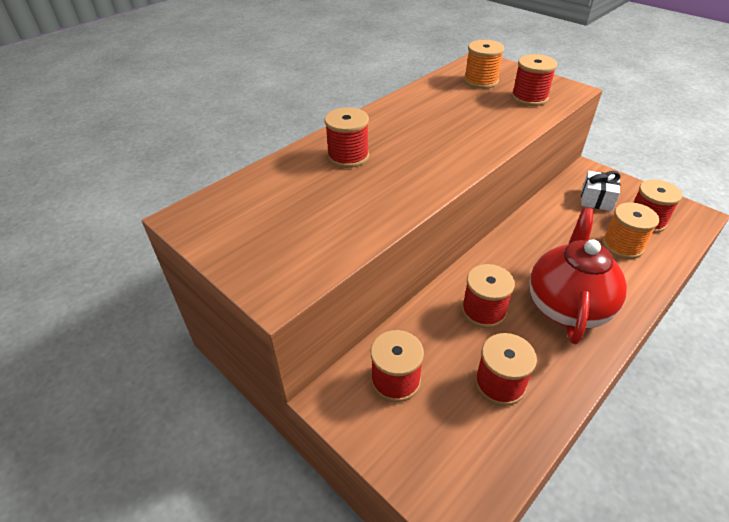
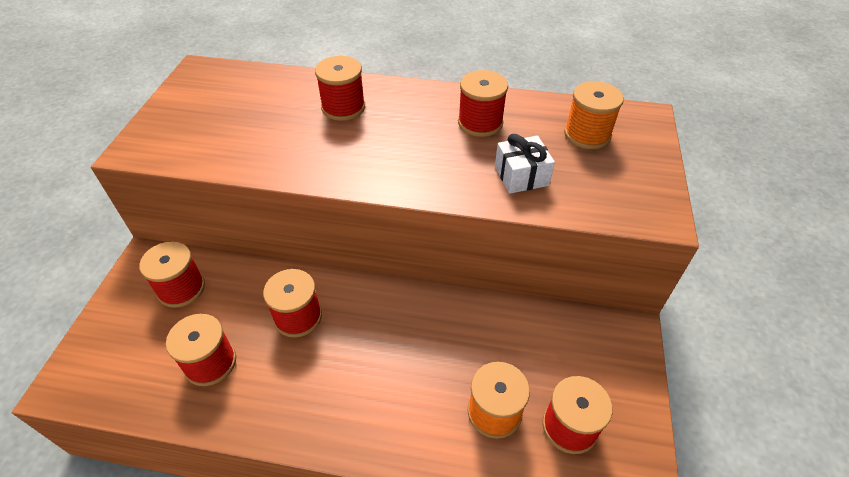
camera: 55 degrees right, 5 degrees up
red spool [511,54,557,106] -> red spool moved to [458,70,508,137]
red teapot [529,208,627,344] -> none
white gift [581,171,621,211] -> white gift moved to [495,134,555,194]

